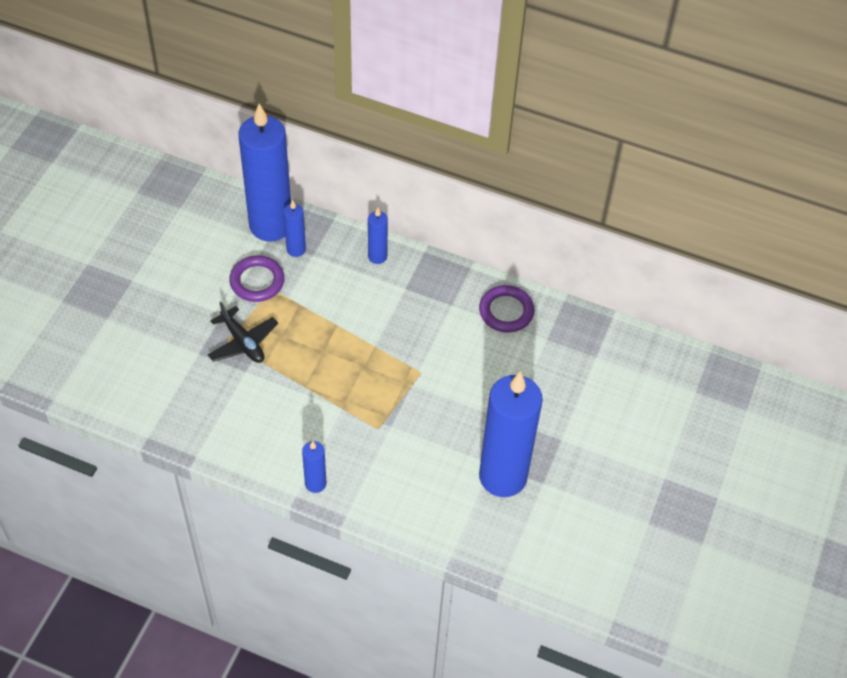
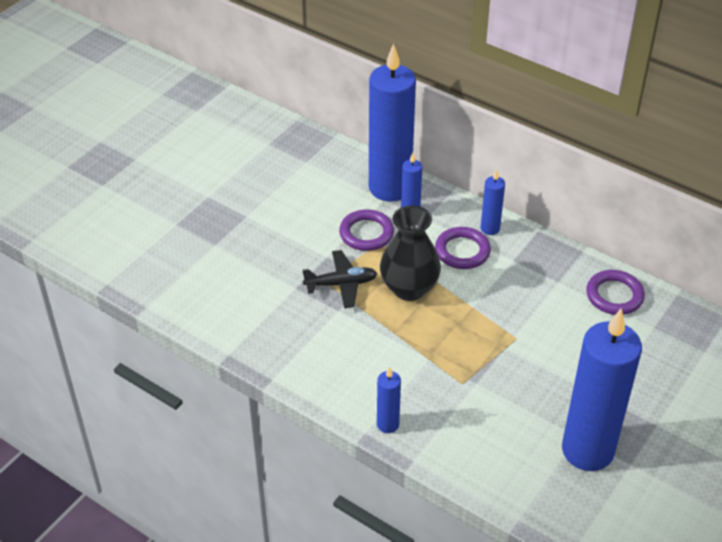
camera: 15 degrees right, 10 degrees down
black plane [208,302,278,363] -> black plane turned 75 degrees counterclockwise [302,250,377,308]
none -> black vase [380,205,441,301]
none -> purple ring [435,227,491,269]

